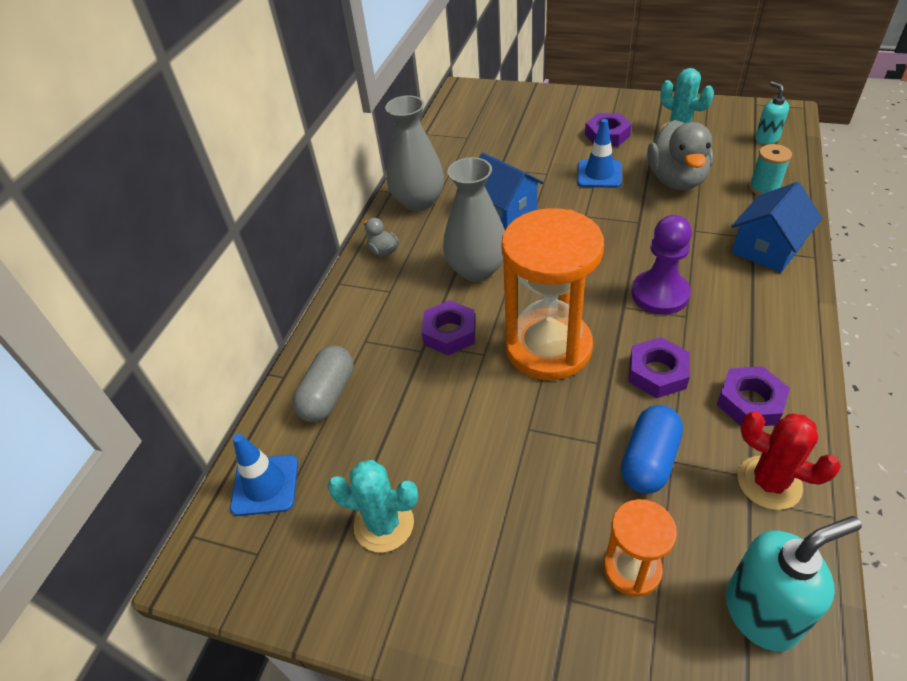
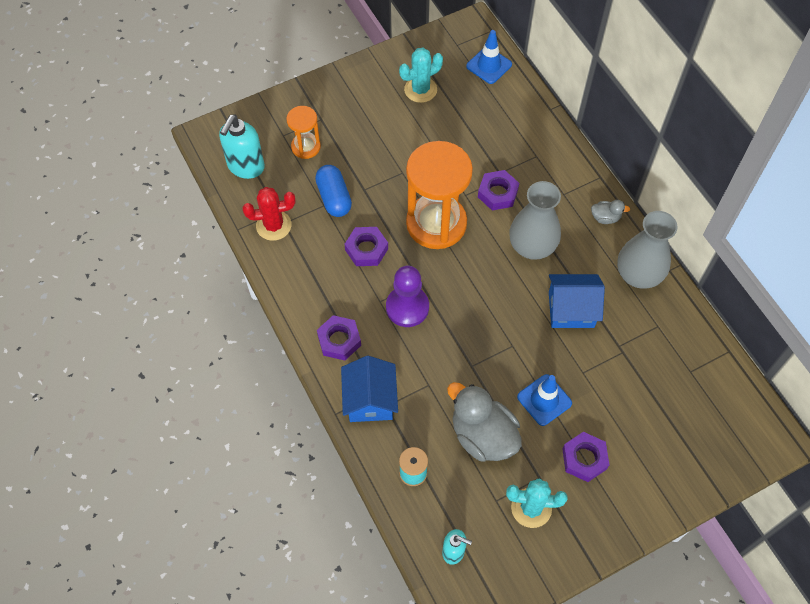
camera: 130 degrees right, 15 degrees up
grey capsule [292,346,354,422] -> none
purple nut [716,366,790,426] -> purple nut moved to [317,315,361,360]

